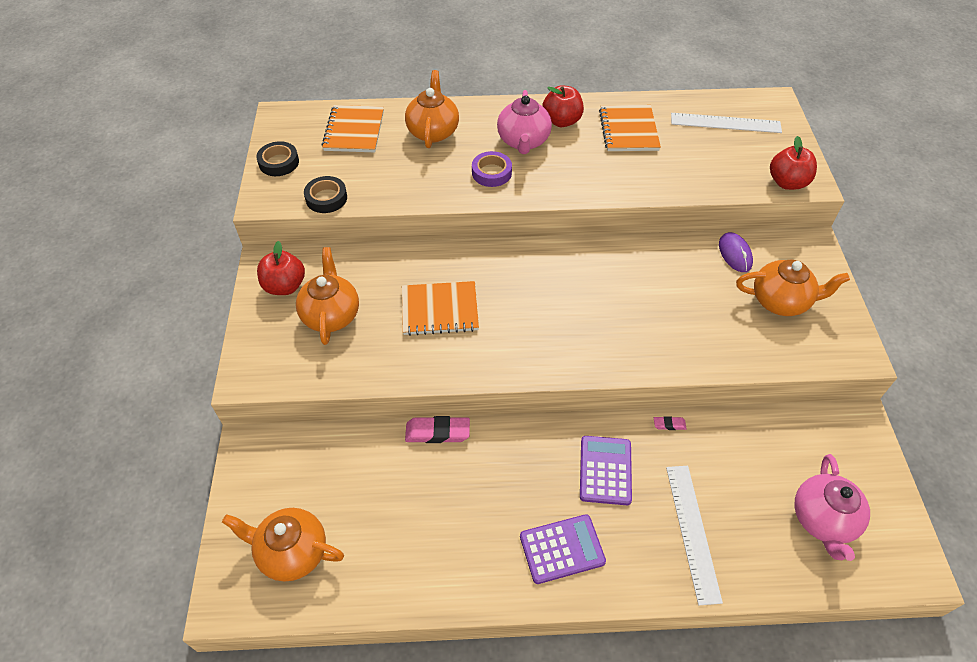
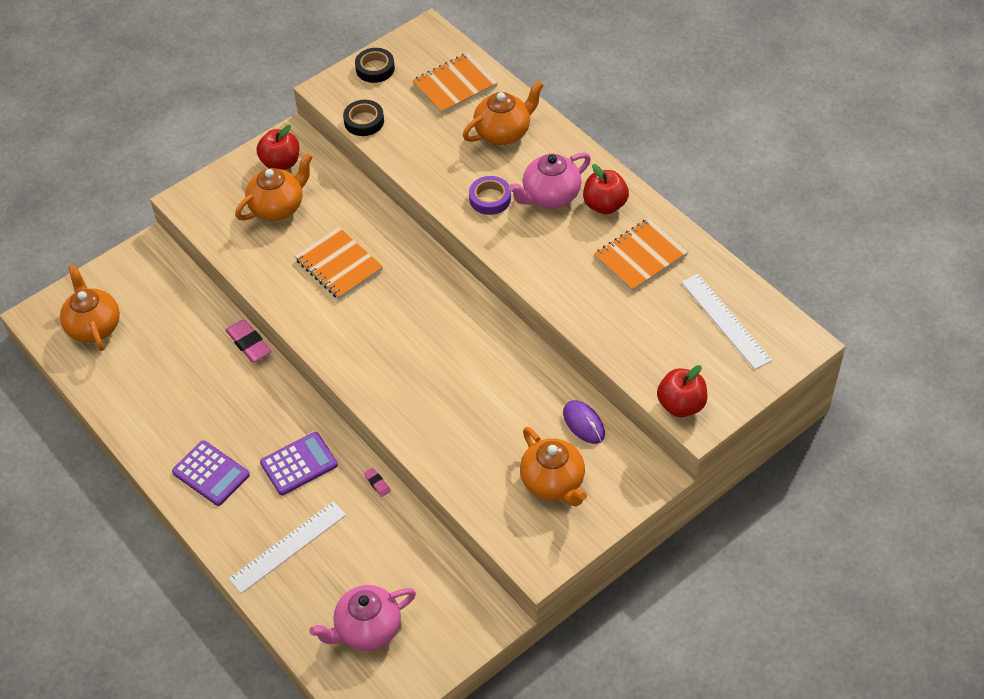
camera: 55 degrees right, 0 degrees up
purple mouse [719,232,753,272] -> purple mouse turned 75 degrees counterclockwise [563,401,605,444]

